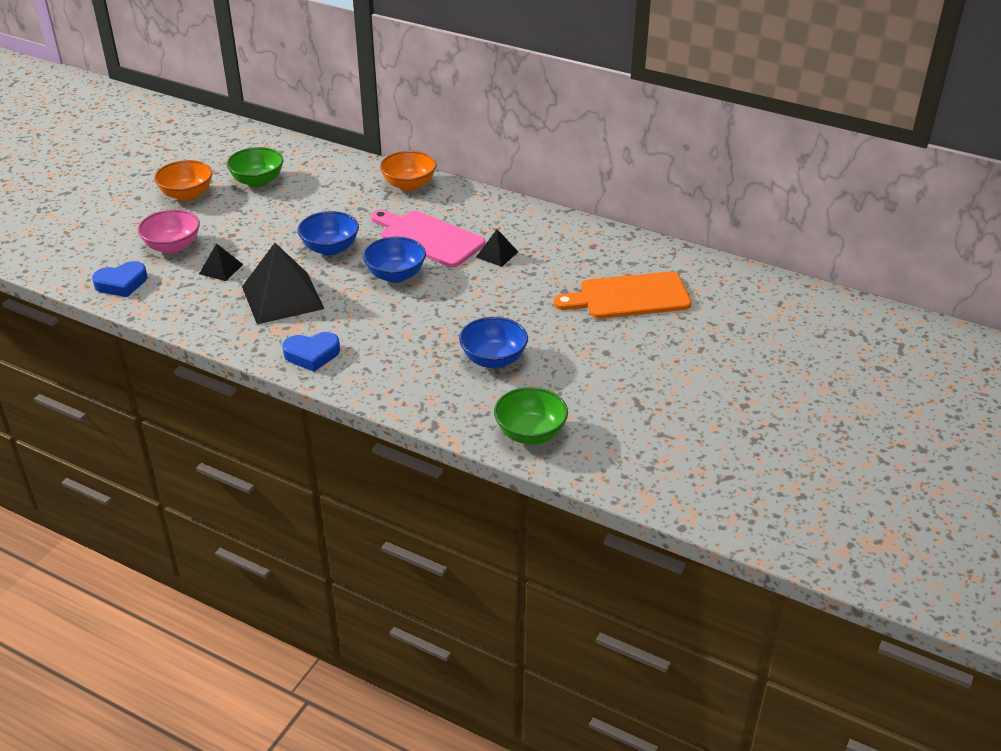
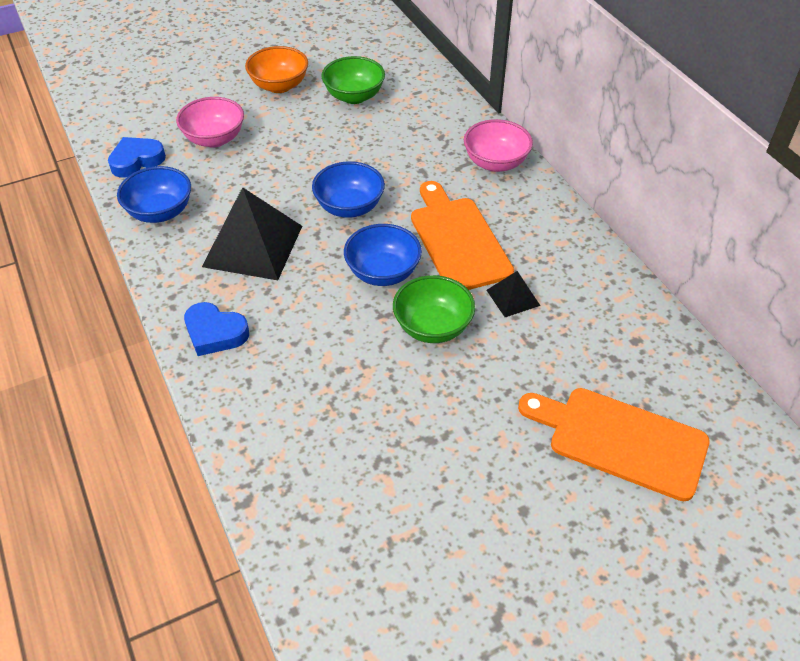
camera: 35 degrees right, 10 degrees up
blue heart [92,261,147,297] -> blue heart turned 135 degrees clockwise [108,137,166,178]
black pyramid [199,243,243,281] -> none
pink cutting board [371,210,485,267] -> orange cutting board [411,181,514,290]
orange bowl [380,151,436,191] -> pink bowl [464,119,533,172]
blue bowl [459,317,528,368] -> blue bowl moved to [117,166,191,223]
green bowl [494,387,568,444] -> green bowl moved to [393,275,475,343]

